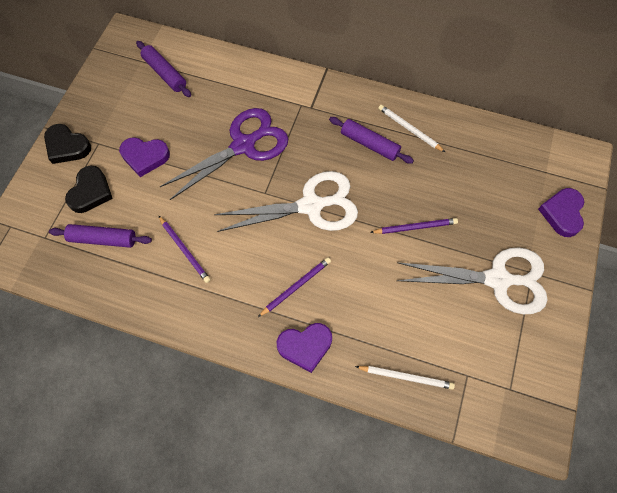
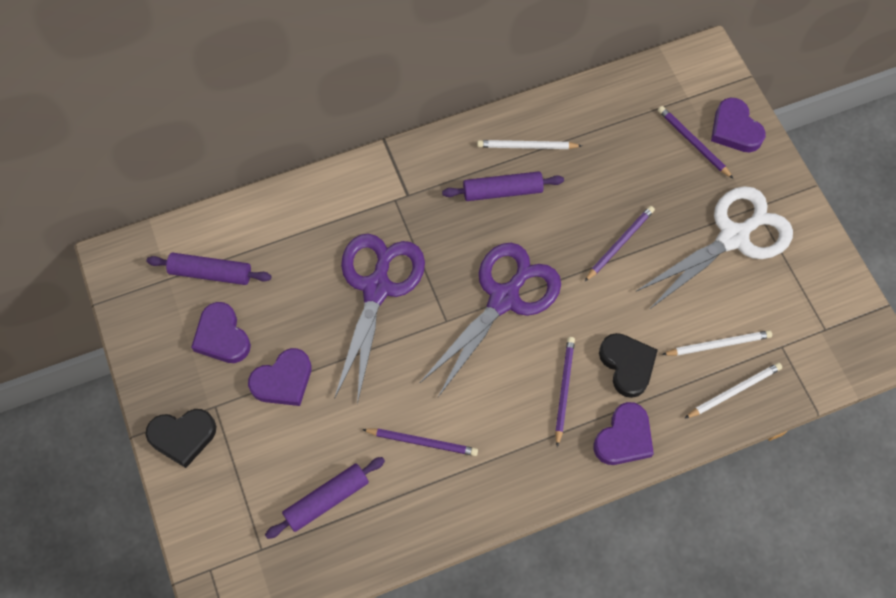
camera: 40 degrees left, 0 degrees up
black heart [65,165,113,213] -> black heart moved to [599,333,658,398]
white scissors [214,171,358,232] -> purple scissors [419,243,561,397]
none -> purple heart [191,302,251,363]
none -> purple pencil [658,106,733,178]
none -> white pencil [662,330,772,356]

